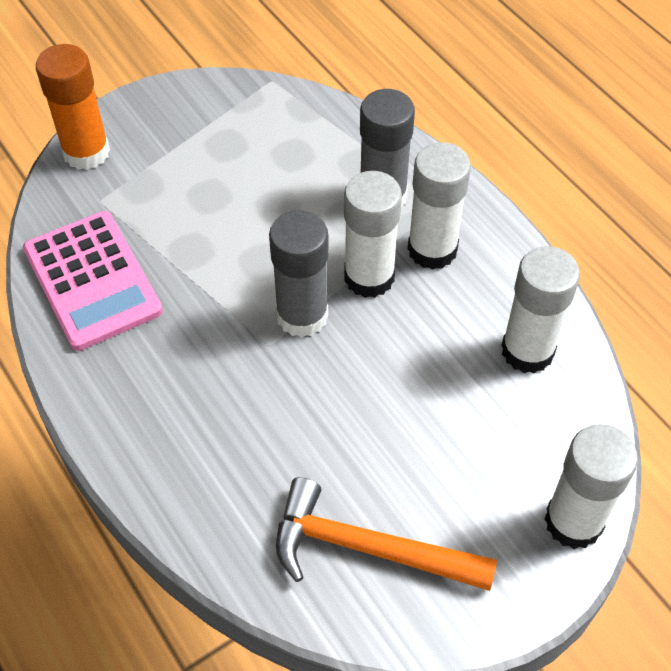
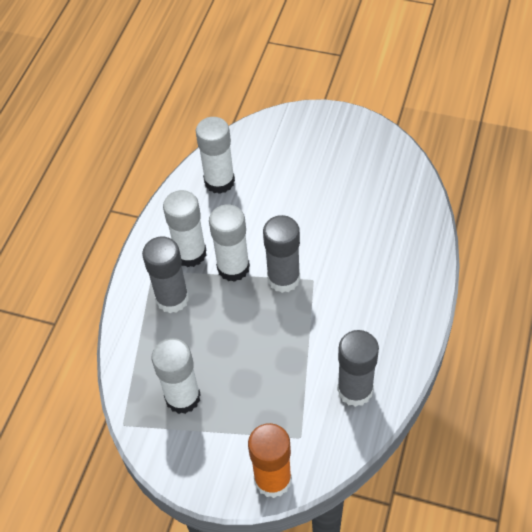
camera: 125 degrees left, 0 degrees up
pink calculator [23,211,163,351] -> grey glue stick [337,330,379,407]
orange hammer [276,477,497,591] -> none
white glue stick [545,424,638,549] -> white glue stick moved to [152,338,201,414]

